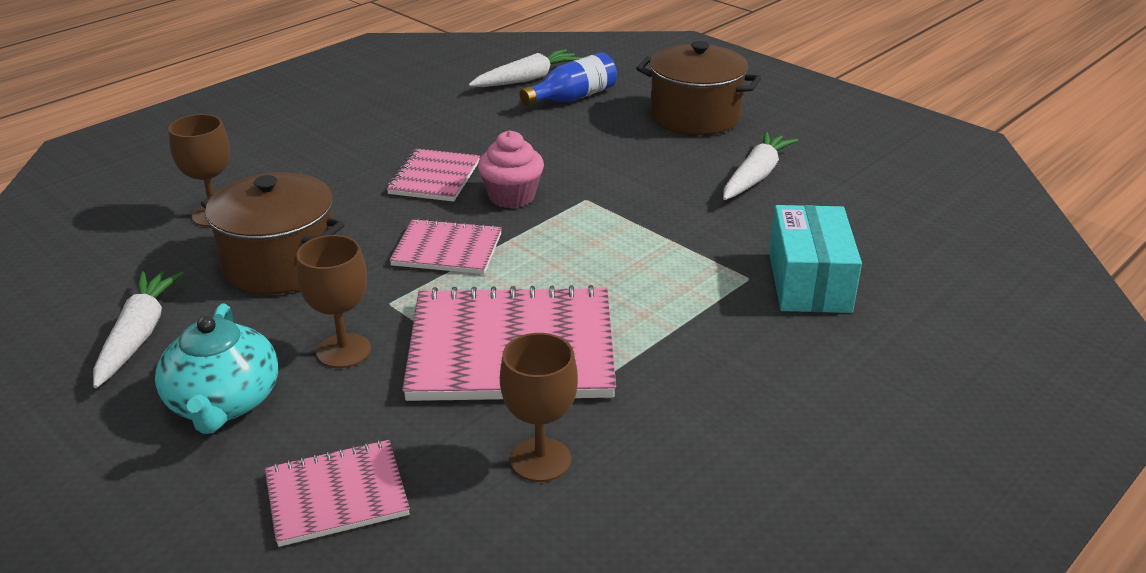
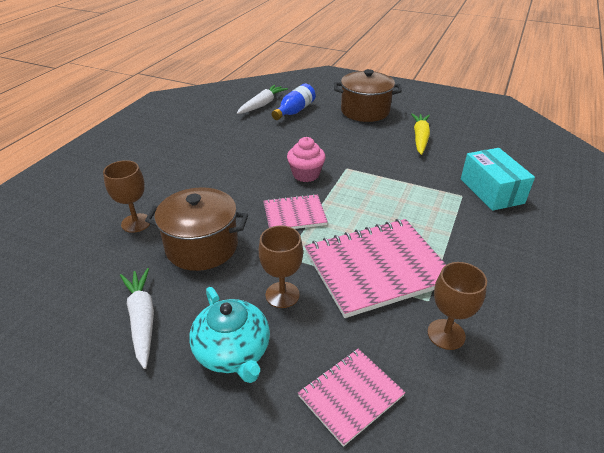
camera: 20 degrees left, 5 degrees up
pink notebook [387,148,480,202] -> none
white carrot [723,132,798,200] -> yellow carrot [411,113,430,155]

